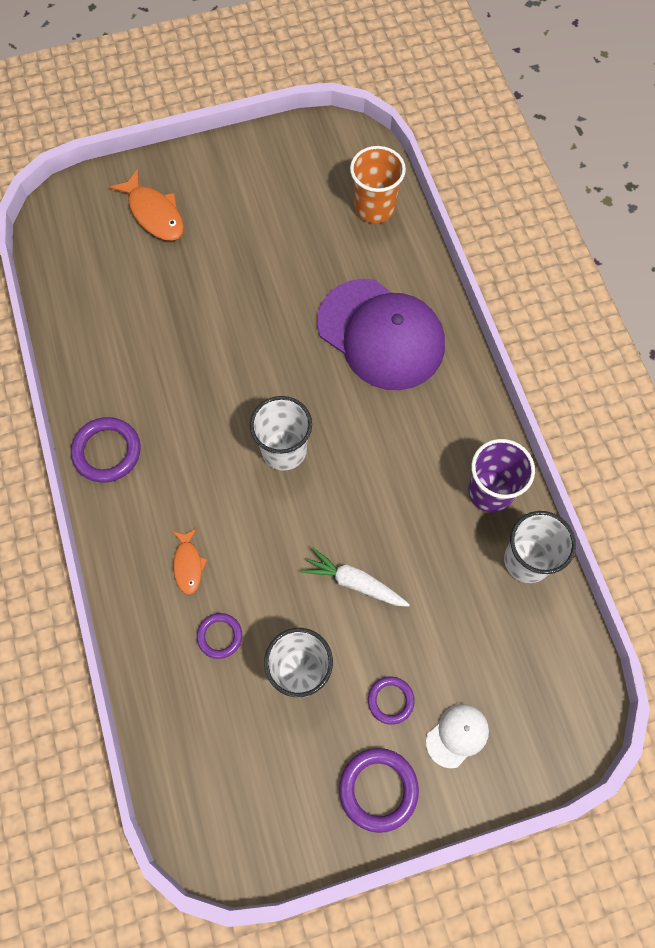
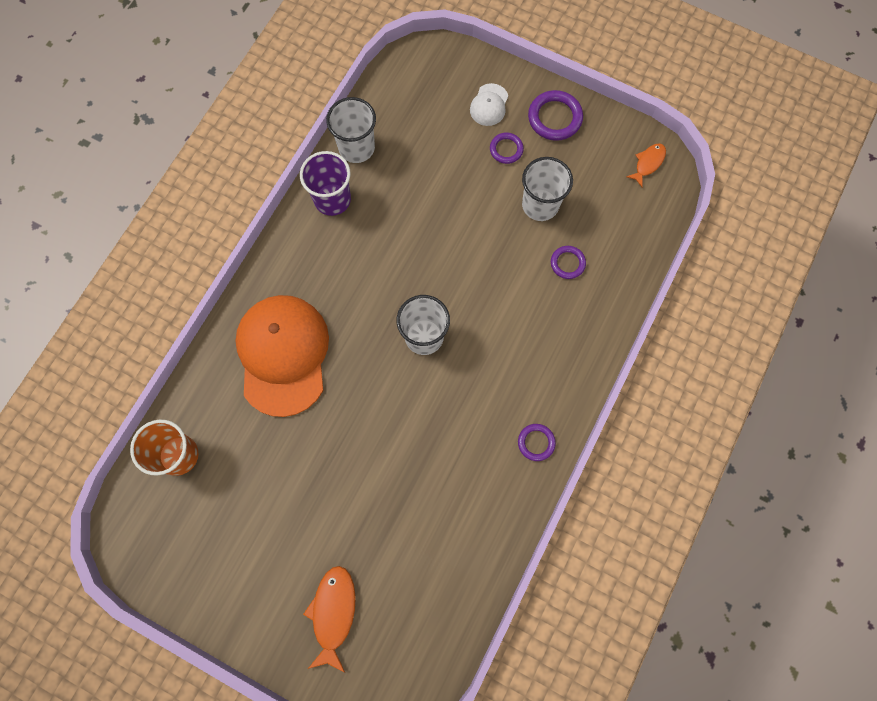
camera: 135 degrees left, 5 degrees up
purple ring [71,417,141,483] -> purple ring [518,424,556,461], size x0.61
orange fish [172,528,208,595] -> orange fish moved to [626,143,666,187]
white carrot [301,548,410,607] -> none
purple cap [317,279,445,390] -> orange cap [235,295,329,417]
white cap [426,704,489,769] -> white cap turned 75 degrees counterclockwise [470,83,508,126]

